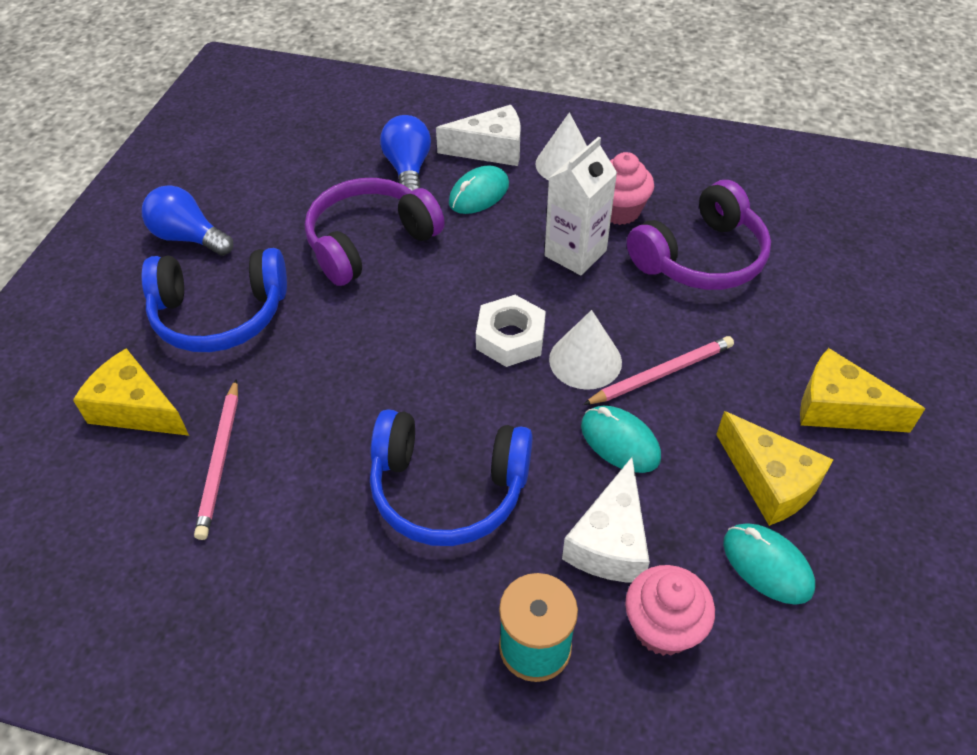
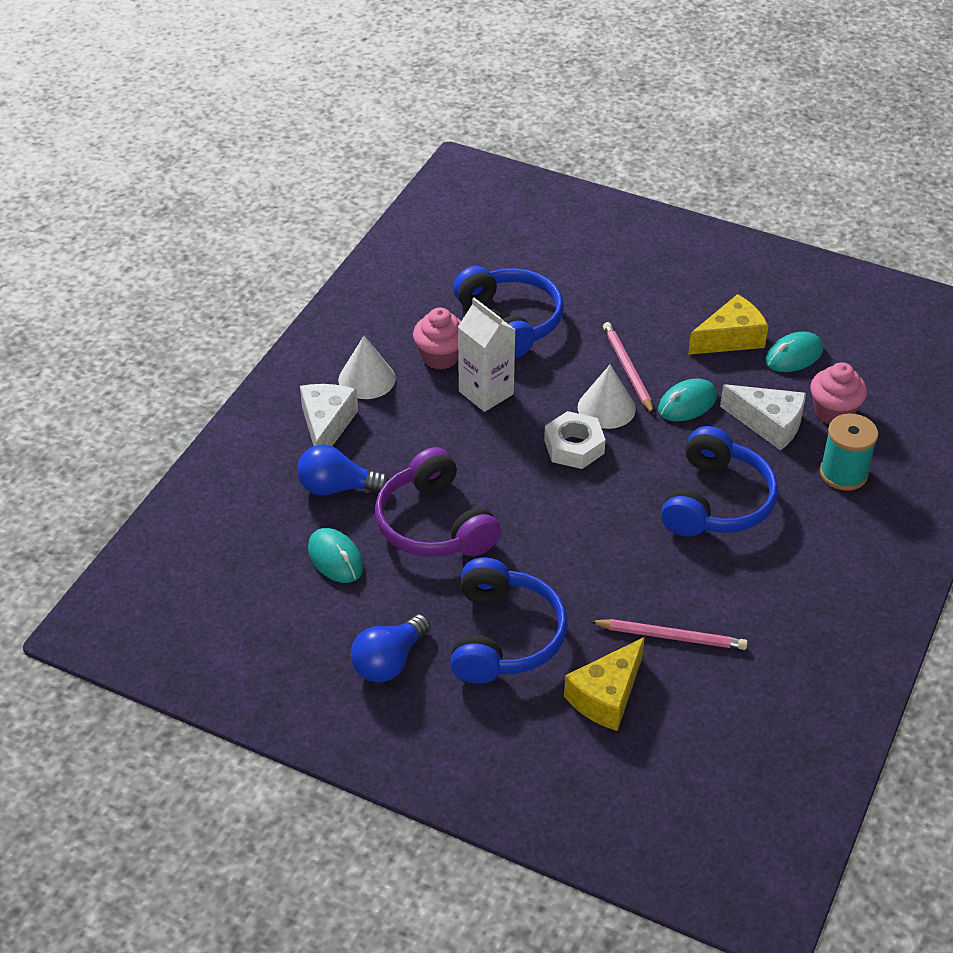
camera: 80 degrees left, 5 degrees down
turquoise mouse [449,165,509,214] -> turquoise mouse moved to [308,528,364,583]
purple headphones [627,180,771,290] -> blue headphones [453,266,564,359]
yellow cheese [800,348,925,432] -> none

